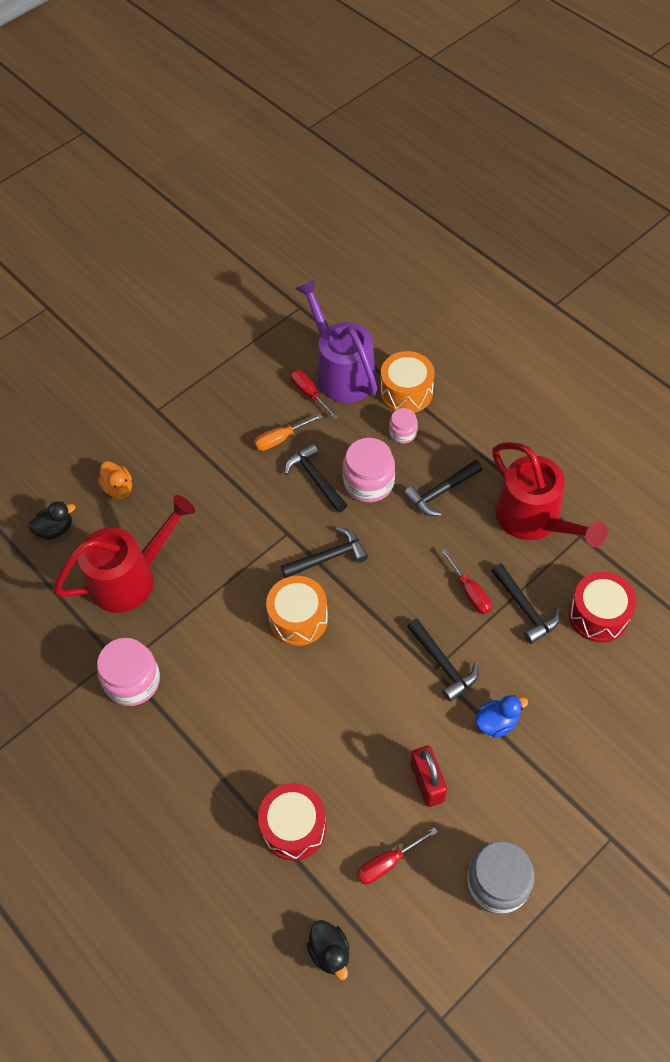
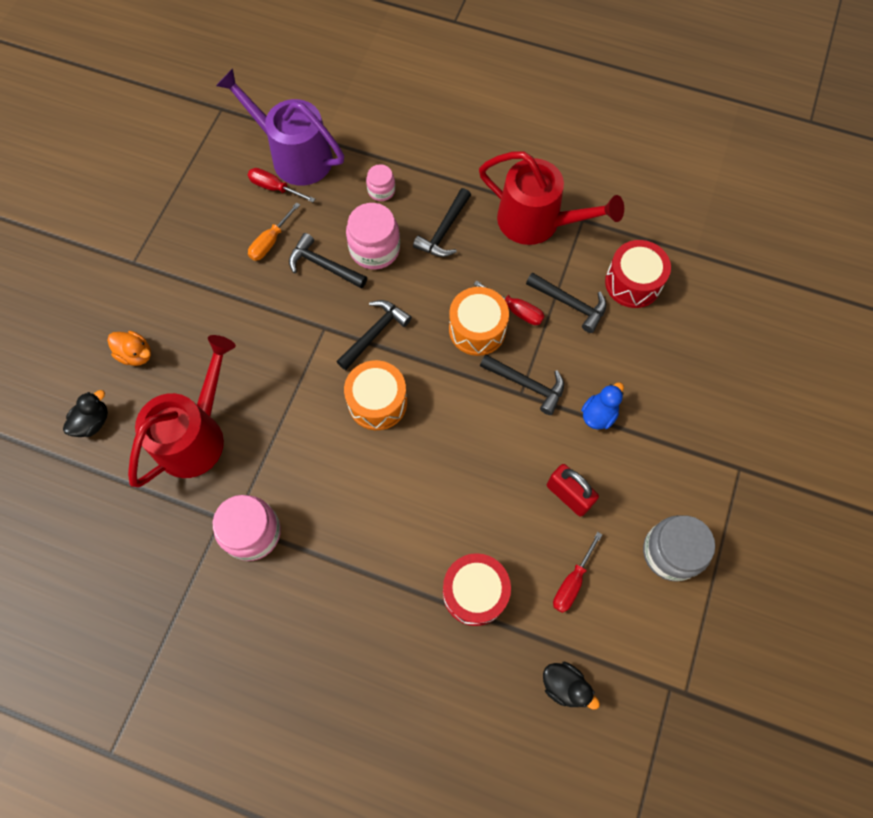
camera: 30 degrees left, 10 degrees up
orange drum [381,351,434,413] -> orange drum moved to [449,287,509,356]

